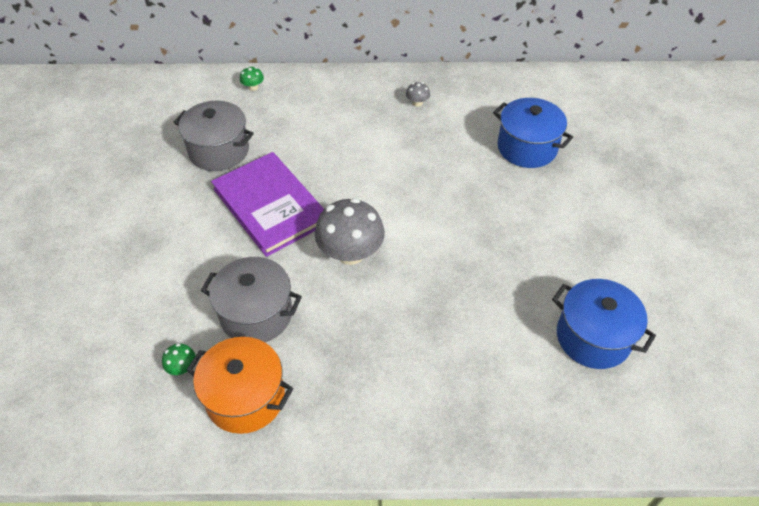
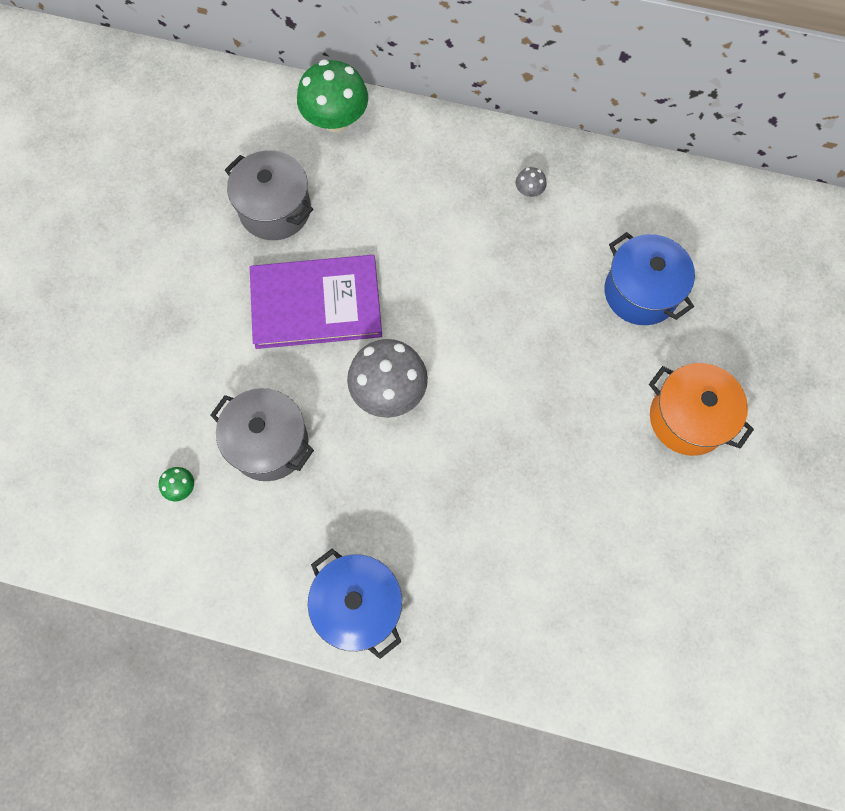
camera: 15 degrees right, 20 degrees up
orange pot [187,337,293,434] -> orange pot moved to [649,363,754,456]
purple book [211,152,324,257] -> purple book turned 75 degrees counterclockwise [250,255,382,349]
green mushroom [240,67,264,91] -> green mushroom [297,60,368,132], size x2.32
blue pot [552,279,656,369] -> blue pot moved to [308,549,402,659]

